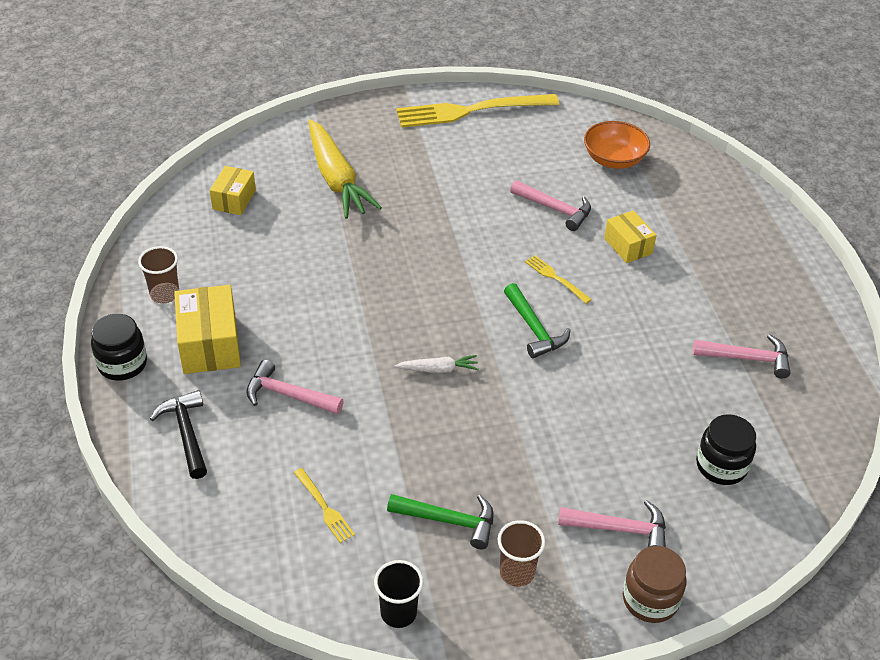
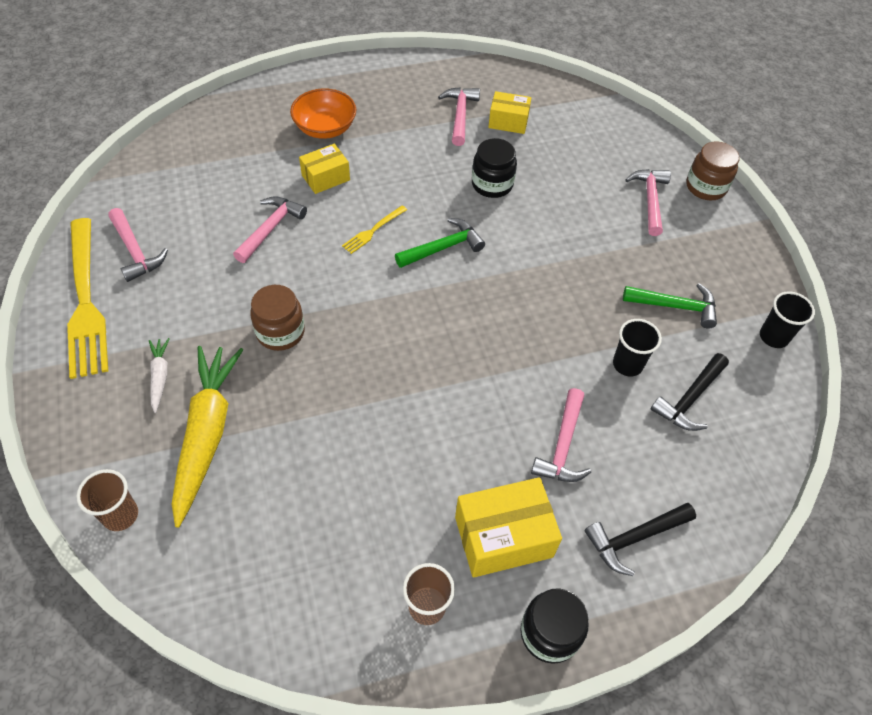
camera: 95 degrees left, 10 degrees up
yellow box [210,166,256,215] -> yellow box moved to [488,91,531,134]
yellow fork [294,468,355,543] -> black hammer [651,353,729,431]
yellow carrot [309,119,382,219] -> yellow carrot turned 60 degrees counterclockwise [171,346,243,528]
green hammer [387,494,494,549] -> green hammer turned 90 degrees clockwise [623,283,717,329]
white carrot [395,355,479,373] -> white carrot moved to [149,338,170,413]
brown cup [498,520,545,587] -> brown cup moved to [76,469,138,531]
orange bowl [584,121,650,169] -> orange bowl moved to [290,88,357,139]
black jar [696,414,756,485] -> black jar moved to [472,138,517,198]
none -> pink hammer [108,208,168,282]
none -> brown jar [250,285,305,351]
none -> black cup [613,319,662,377]

